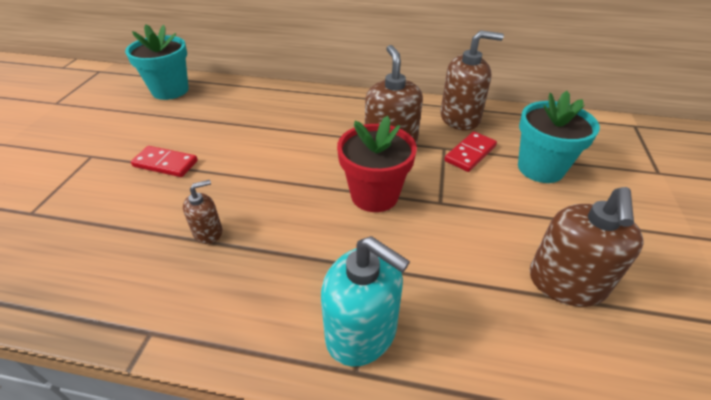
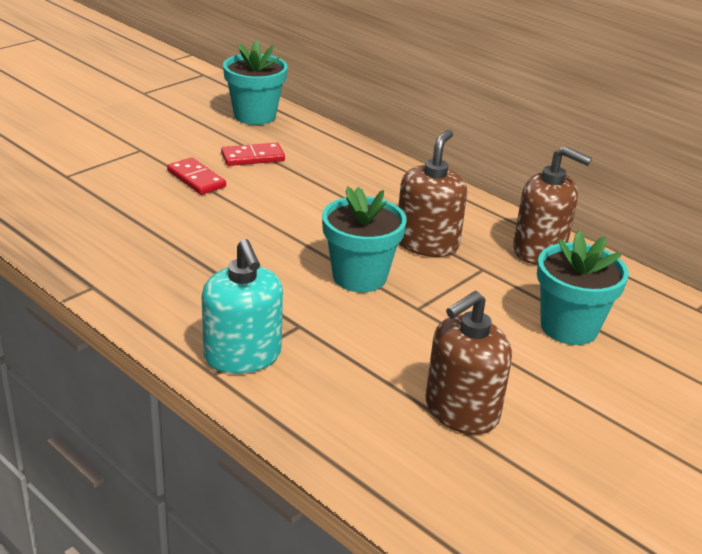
camera: 30 degrees right, 10 degrees down
brown soap dispenser [183,180,222,244] -> none
red flower pot [337,116,417,212] -> turquoise flower pot [322,186,407,292]
red domino [444,132,497,172] -> red domino moved to [221,143,285,166]

